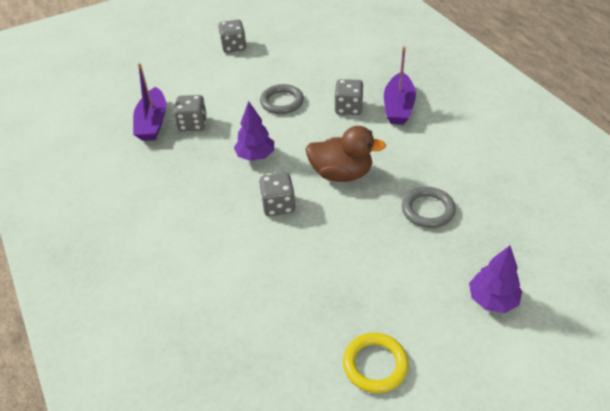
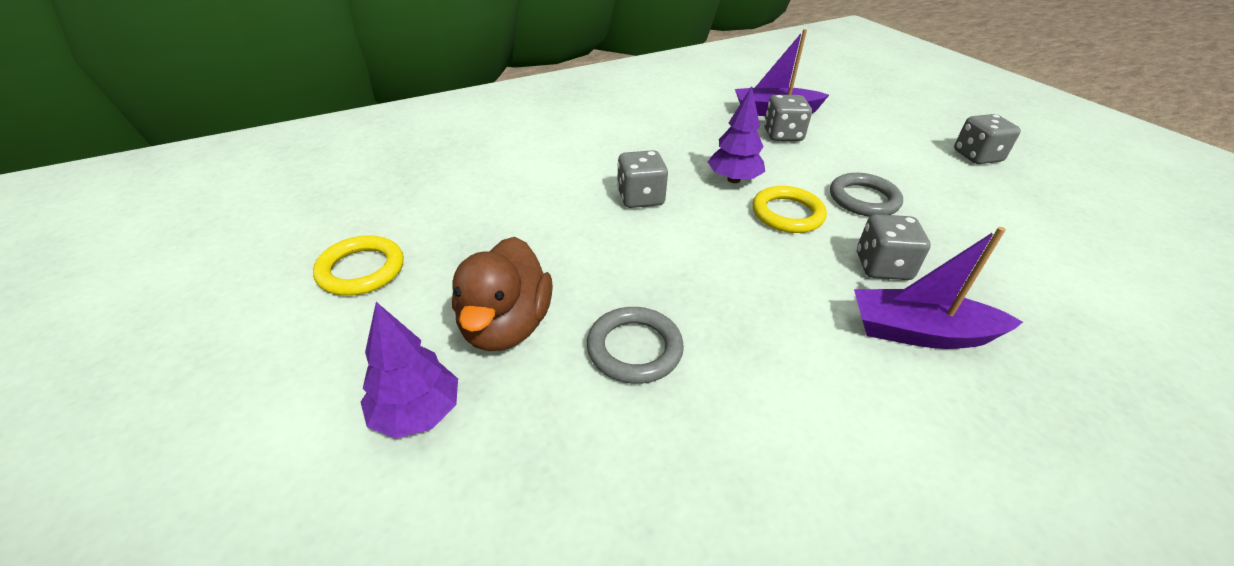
camera: 85 degrees right, 5 degrees down
brown duck [306,126,386,182] -> brown duck moved to [452,237,553,351]
none -> yellow ring [752,186,827,233]

